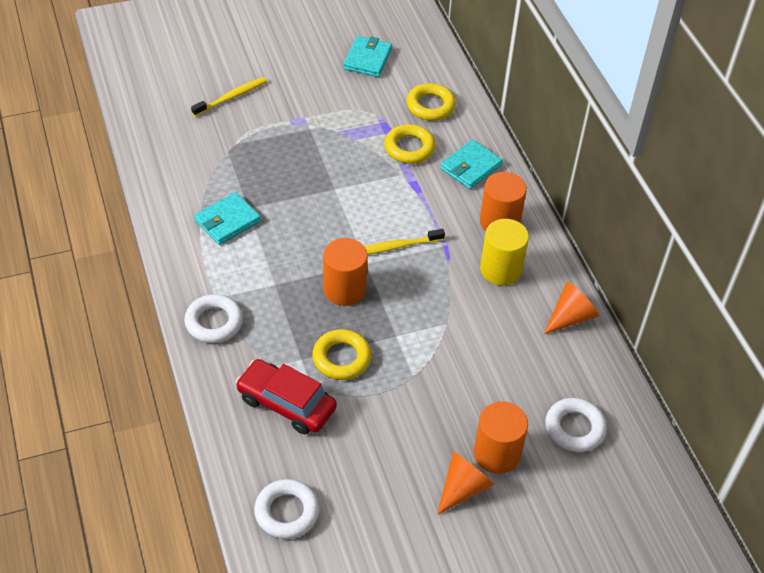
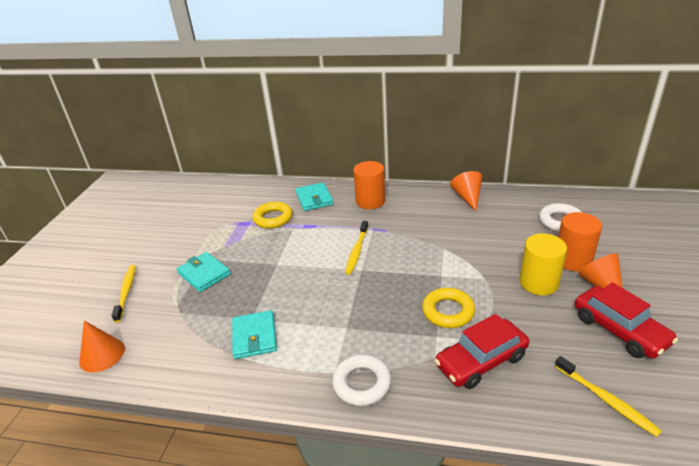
camera: 55 degrees left, 15 degrees down
white ring [254,479,320,539] -> yellow toothbrush [555,356,662,437]
orange cylinder [323,238,368,306] -> none
turquoise wallet [343,36,392,77] -> turquoise wallet moved to [177,252,231,292]
yellow ring [406,83,456,121] -> none
yellow cylinder [480,219,529,286] -> yellow cylinder moved to [519,233,567,295]
none -> orange cone [79,321,125,373]
none -> red car [575,282,678,358]

